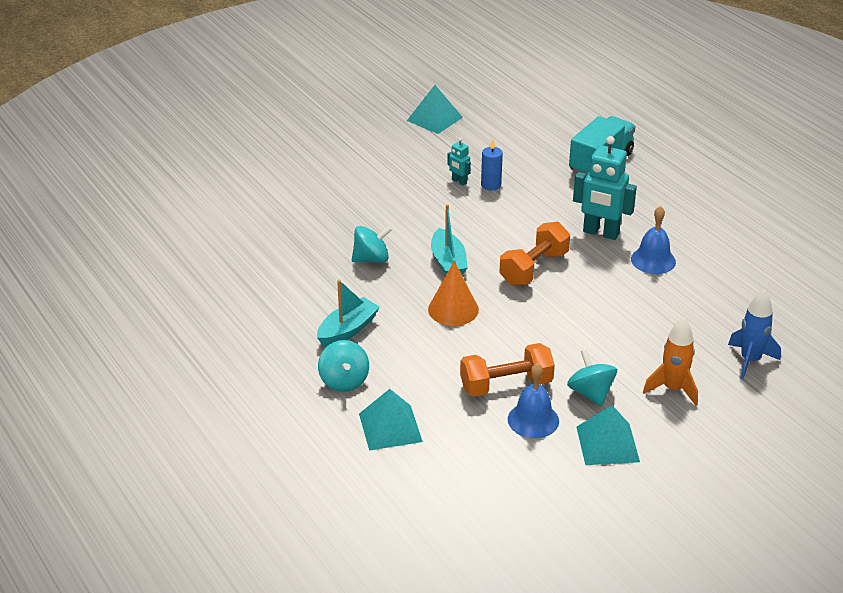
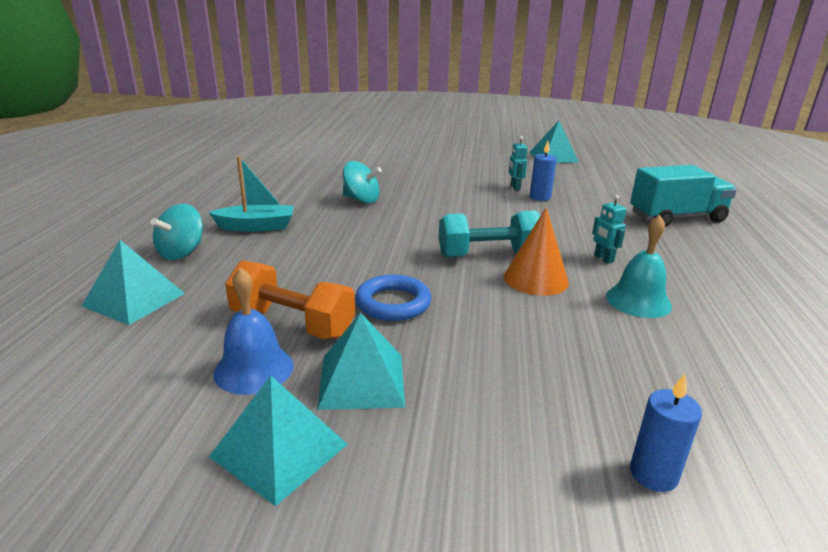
camera: 40 degrees right, 10 degrees down
orange cone [428,261,479,326] -> orange cone moved to [504,207,569,296]
turquoise boat [431,204,468,275] -> none
orange dumbbell [499,222,570,286] -> turquoise dumbbell [439,210,540,258]
turquoise spinning top [567,349,617,407] -> turquoise pyramid [317,312,405,410]
turquoise robot [573,136,637,240] -> turquoise robot [592,195,626,264], size x0.48
blue bell [631,206,676,274] -> turquoise bell [606,215,672,318]
orange rocket [643,318,698,406] -> none
blue rocket [728,289,781,379] -> blue candle [630,374,702,492]
none -> blue ring [355,275,431,321]

